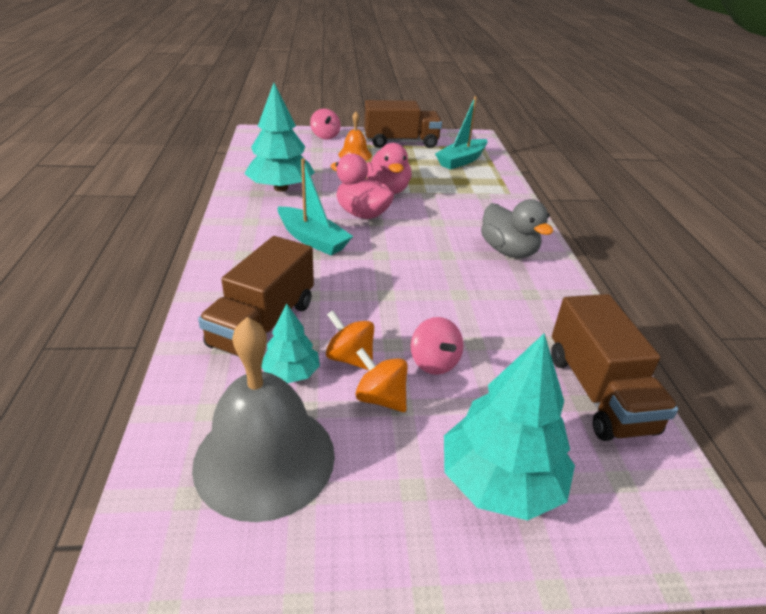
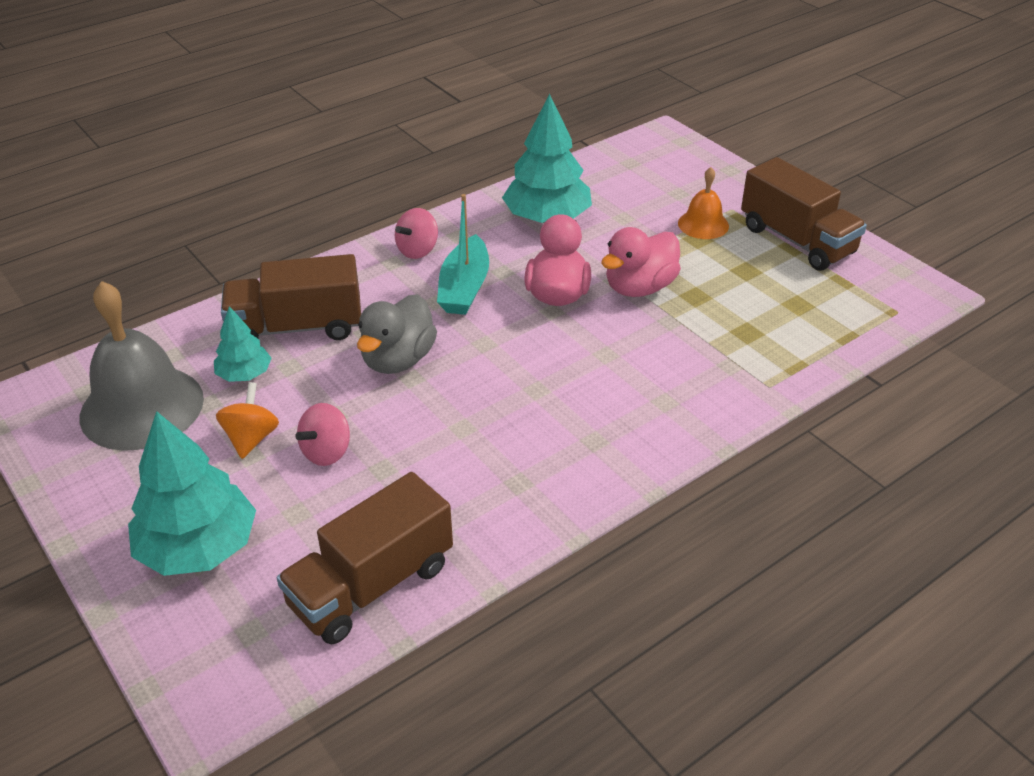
camera: 60 degrees right, 5 degrees up
pink spinning top [310,109,341,140] -> pink spinning top moved to [395,208,438,259]
orange spinning top [326,310,374,370] -> none
turquoise boat [435,96,488,170] -> none
grey duck [481,199,554,258] -> grey duck moved to [357,294,437,374]

